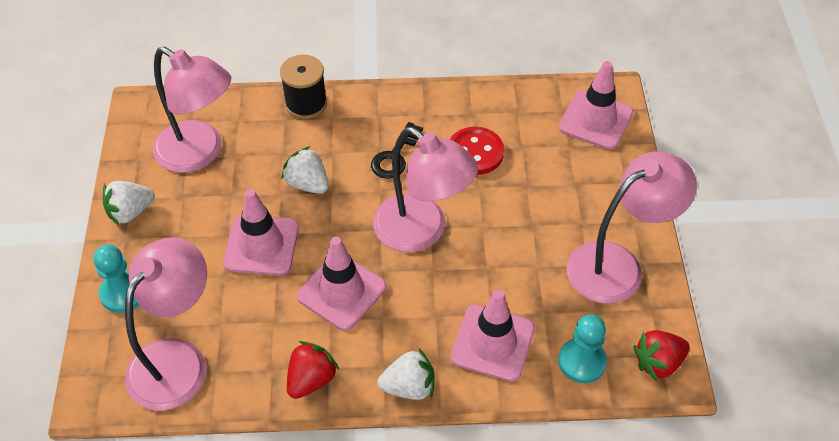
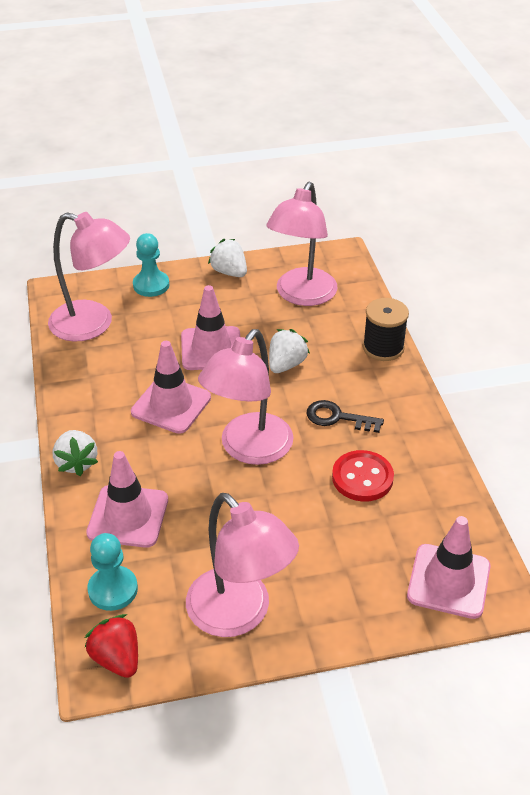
camera: 80 degrees right, 10 degrees down
red strawberry [287,341,339,399] -> none

